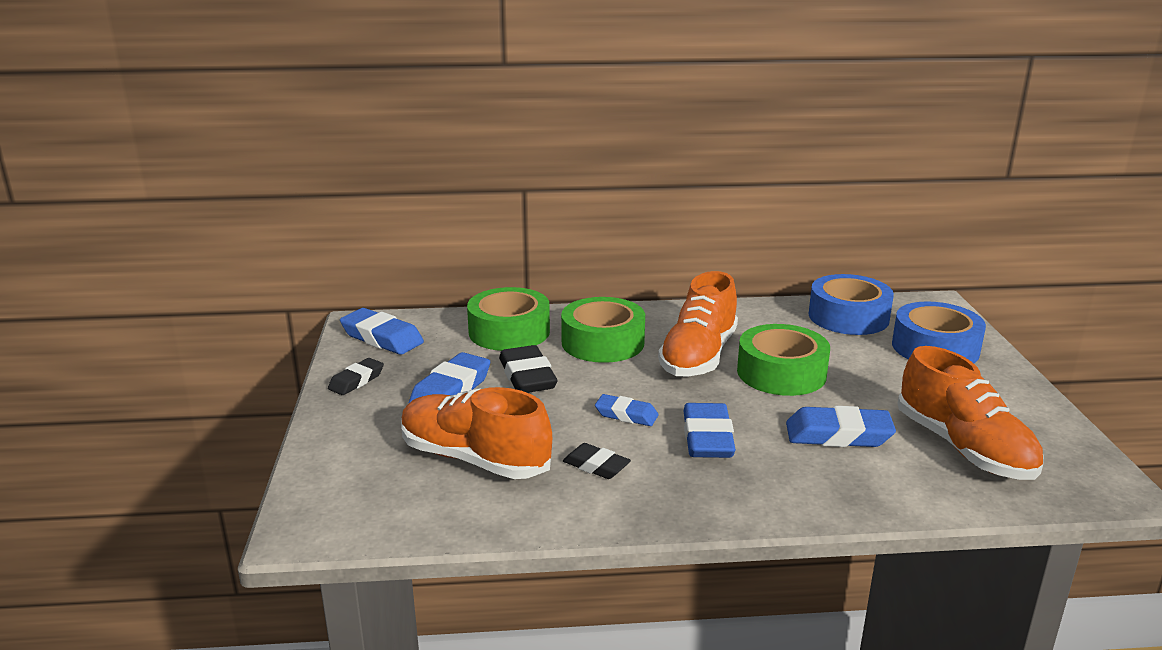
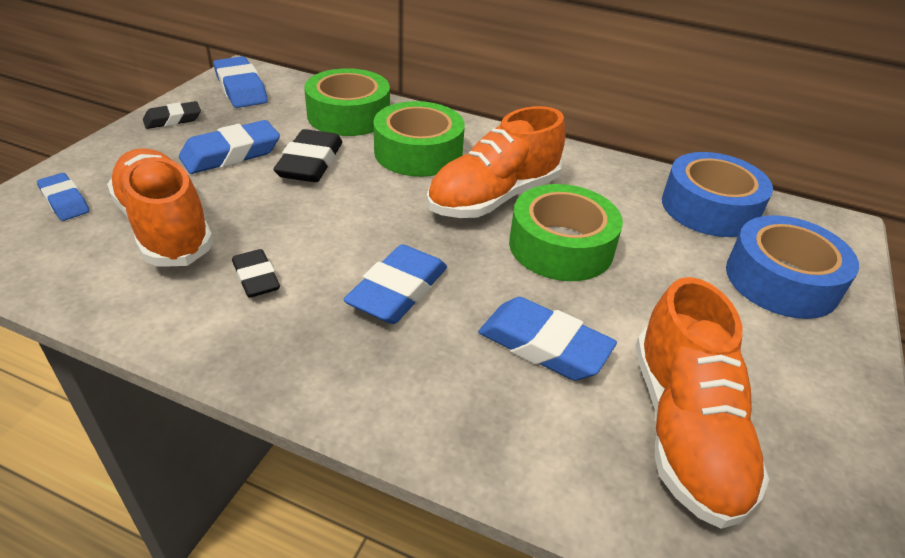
camera: 25 degrees right, 15 degrees up
blue eraser [595,394,659,426] -> blue eraser moved to [37,173,89,221]

